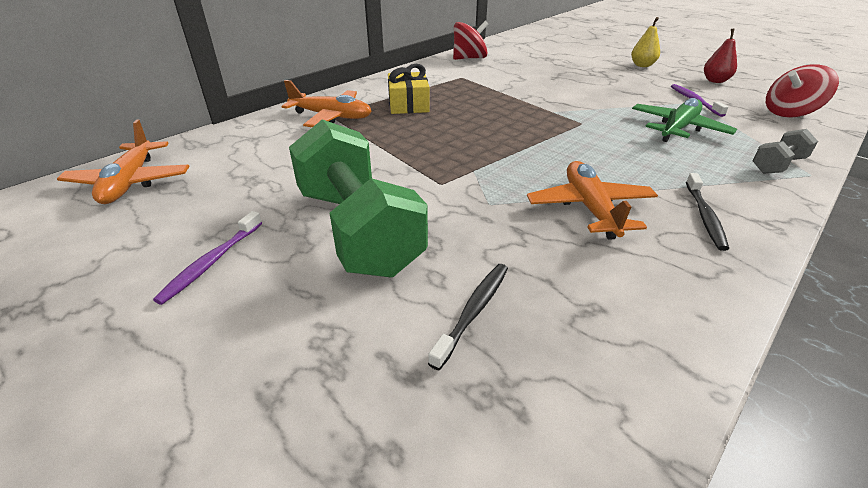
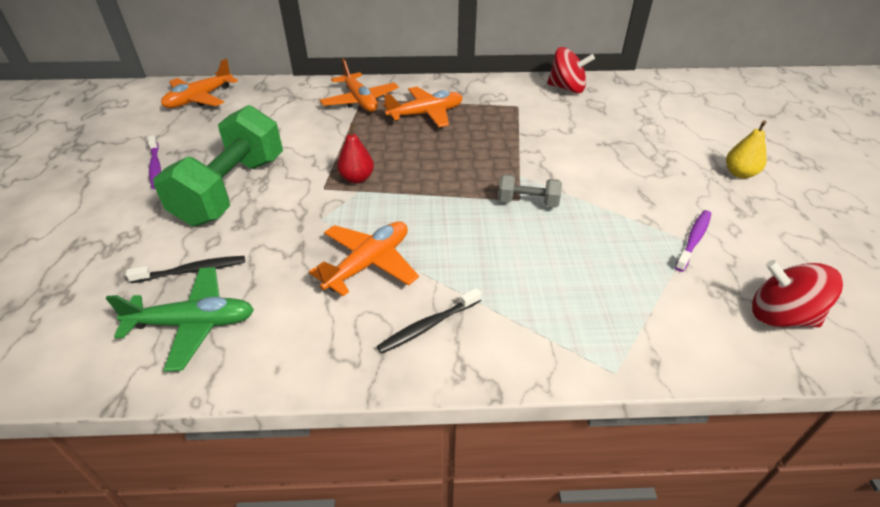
camera: 45 degrees right, 5 degrees up
purple toothbrush [153,211,262,305] -> purple toothbrush turned 90 degrees counterclockwise [148,135,161,189]
yellow gift [388,64,430,114] -> orange plane [383,87,463,127]
green plane [632,98,737,142] -> green plane moved to [106,267,254,372]
red pear [704,28,737,83] -> red pear moved to [337,123,374,184]
grey dumbbell [753,129,818,174] -> grey dumbbell moved to [498,174,562,208]

